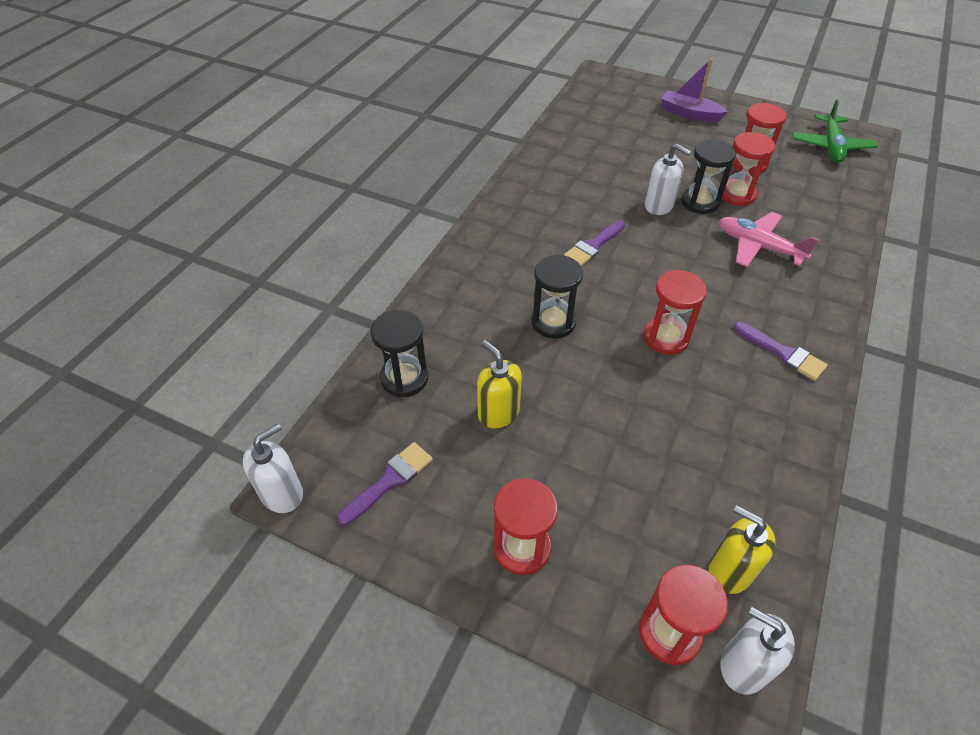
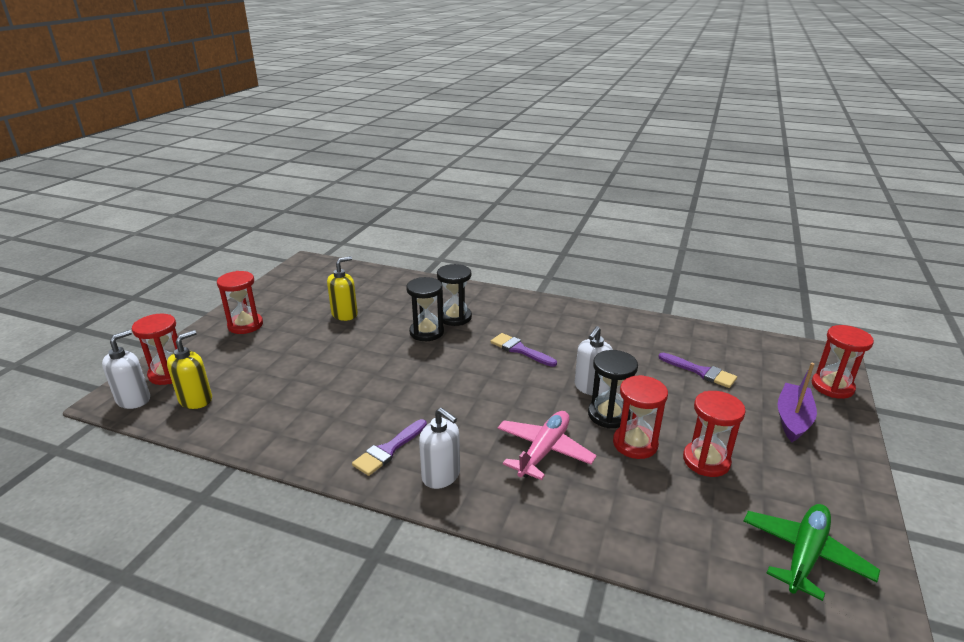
camera: 85 degrees right, 20 degrees down
white soap dispenser [243,424,303,513] -> white soap dispenser moved to [419,407,460,489]
purple brush [337,442,433,525] -> purple brush moved to [658,353,737,388]
black hourglass [370,310,428,397] -> black hourglass moved to [437,264,472,326]
red hourglass [644,270,707,355] -> red hourglass moved to [812,325,874,399]
green plane [792,99,878,163] -> green plane turned 120 degrees clockwise [744,504,880,601]

